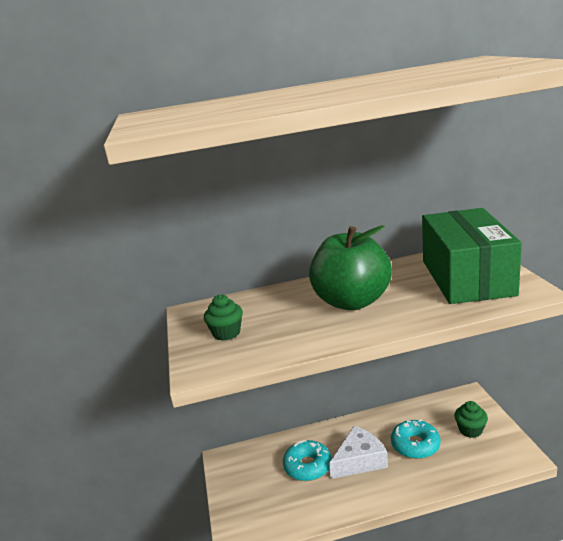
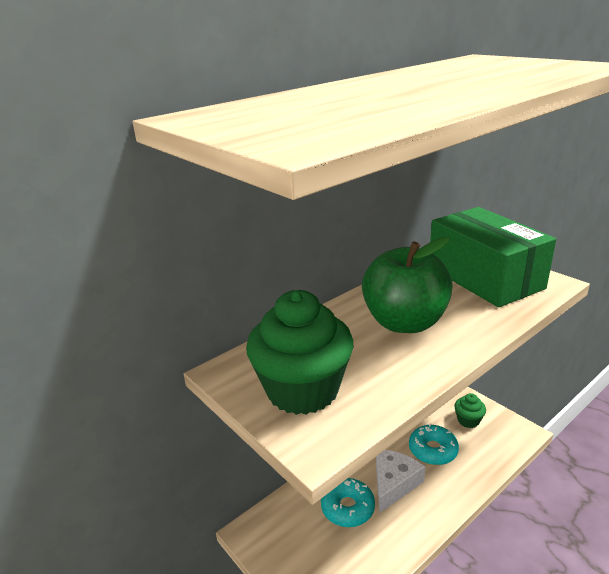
camera: 30 degrees left, 5 degrees up
green cupcake [204,294,243,341] -> green cupcake [246,290,353,415], size x2.13

